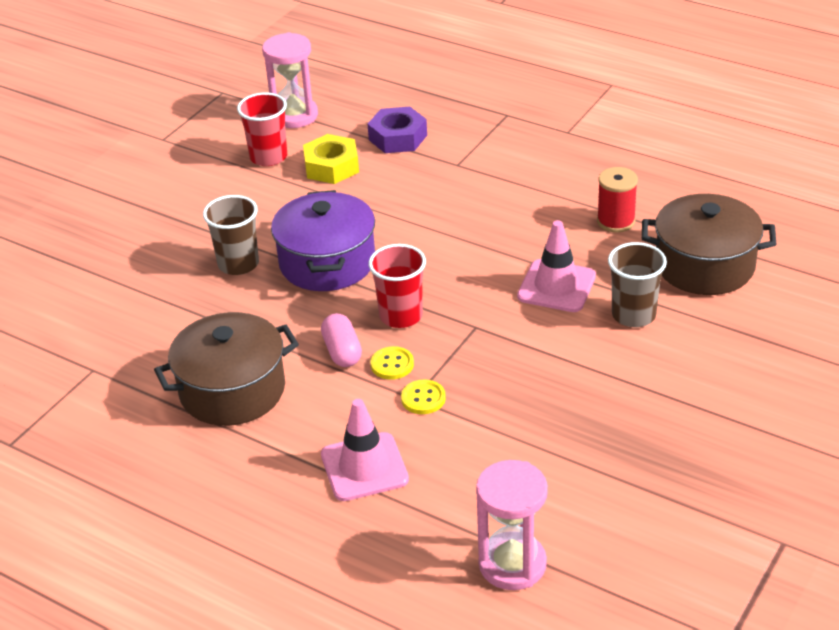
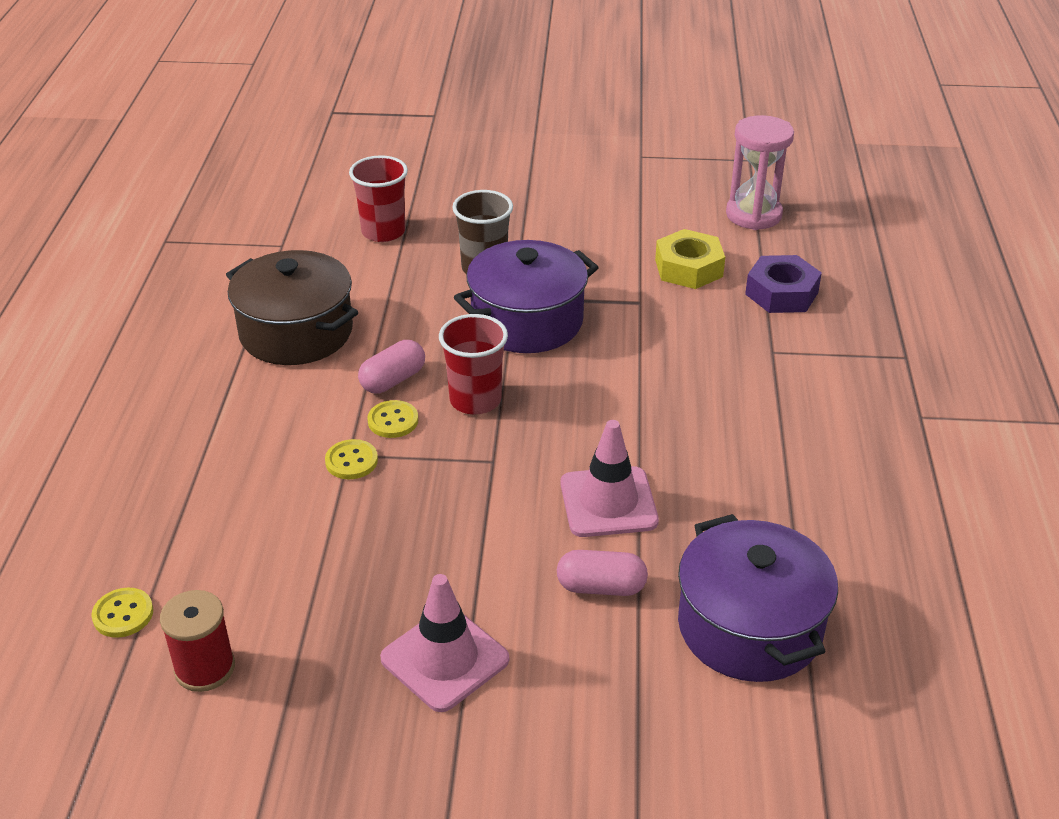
camera: 60 degrees right, 0 degrees up
red cup [237,92,287,166] -> red cup moved to [349,155,408,242]
pink traffic cone [321,399,409,501] -> pink traffic cone moved to [380,574,509,712]
pink hourglass [476,460,548,590] -> yellow button [91,588,153,638]
red spool [597,167,638,232] -> red spool moved to [160,590,235,692]
brown cup [608,242,667,327] -> pink capsule [557,550,648,596]
brown pot [642,194,776,295] -> purple pot [678,514,838,682]

